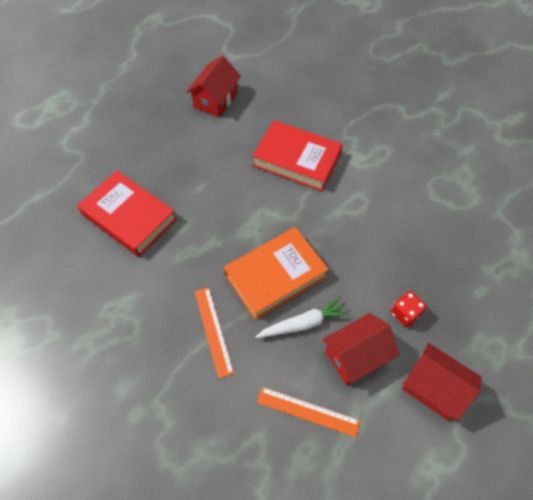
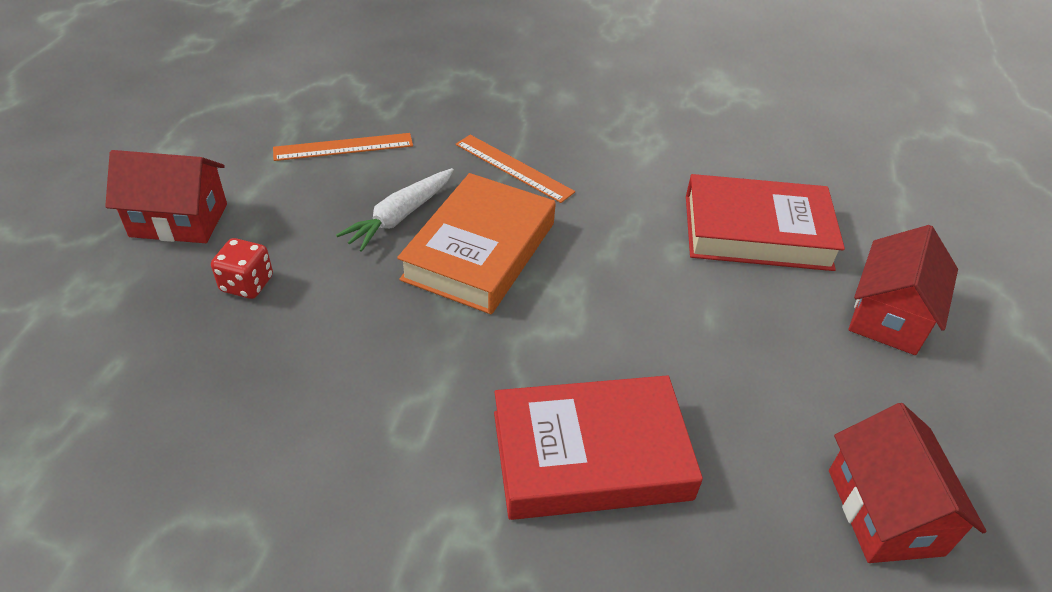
camera: 145 degrees right, 15 degrees down
red house [322,313,400,385] -> red house moved to [849,225,958,355]

